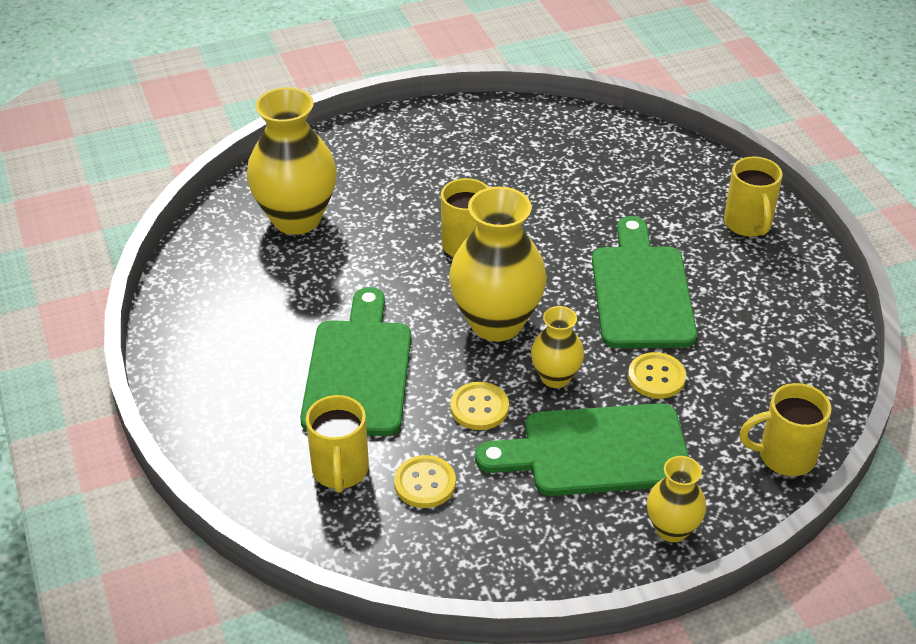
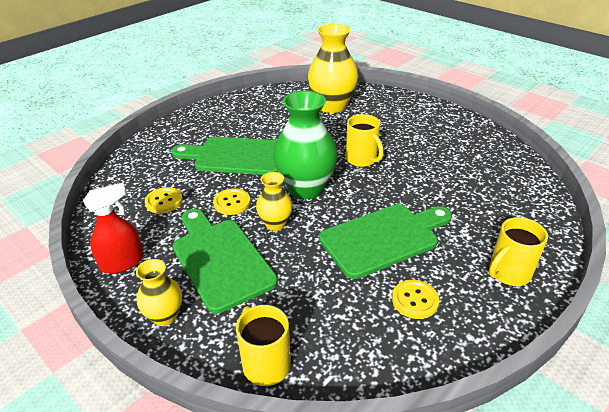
camera: 65 degrees right, 5 degrees down
green cutting board [300,287,411,436] -> green cutting board turned 150 degrees counterclockwise [172,137,279,175]
yellow mug [306,395,369,493] -> none
yellow vase [449,187,547,341] -> green vase [273,91,338,199]
yellow button [628,352,686,399] -> yellow button moved to [392,280,439,319]
none -> red spray bottle [83,183,144,274]

